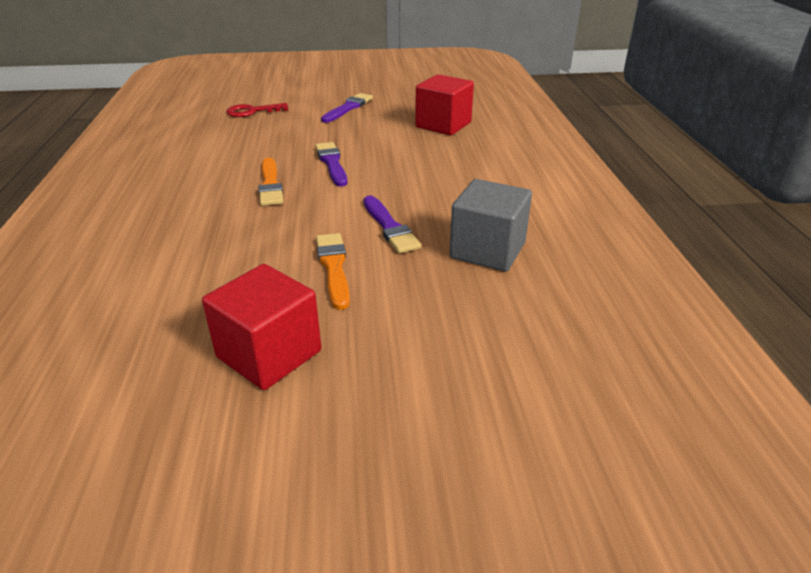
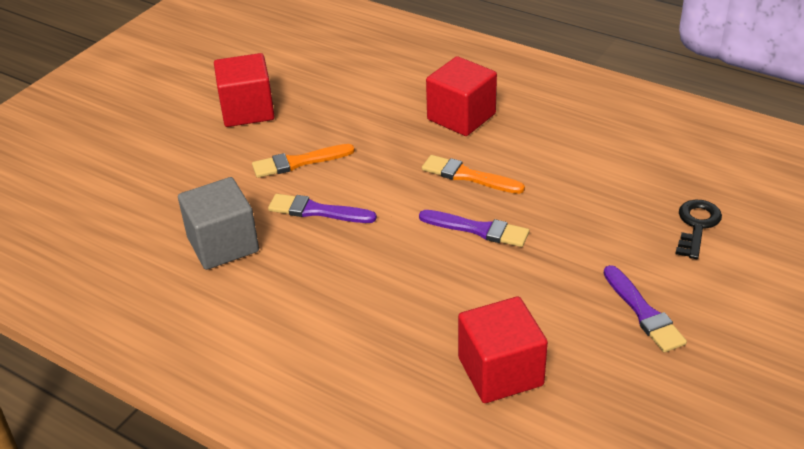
camera: 130 degrees right, 5 degrees up
red key [226,103,288,117] -> black key [675,199,722,259]
orange brush [316,233,350,310] -> orange brush turned 135 degrees clockwise [252,144,355,178]
none -> red cube [426,56,497,136]

